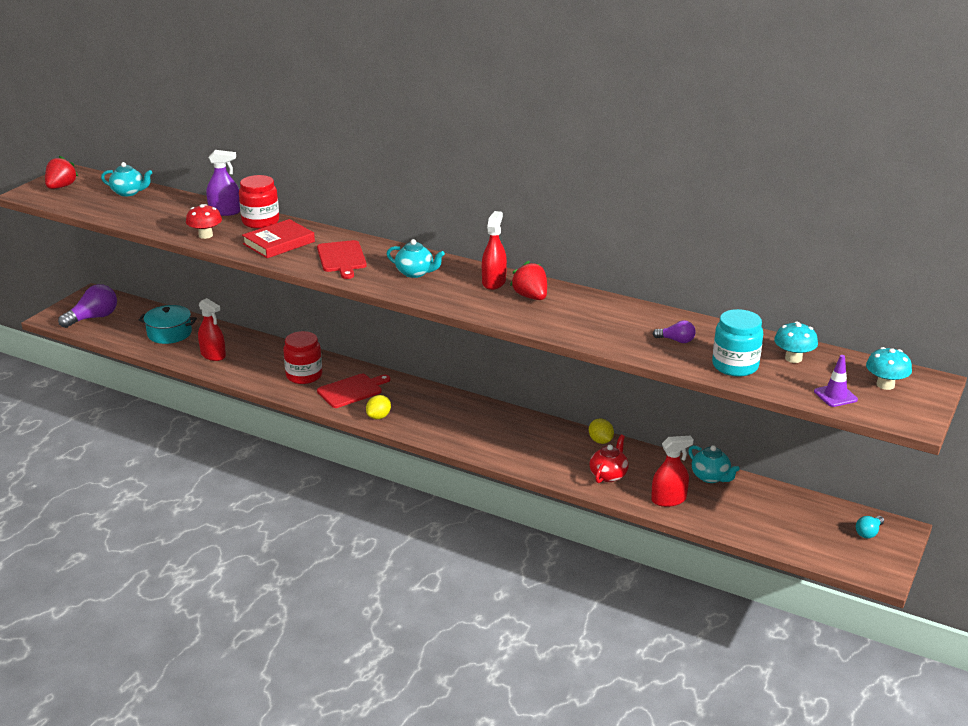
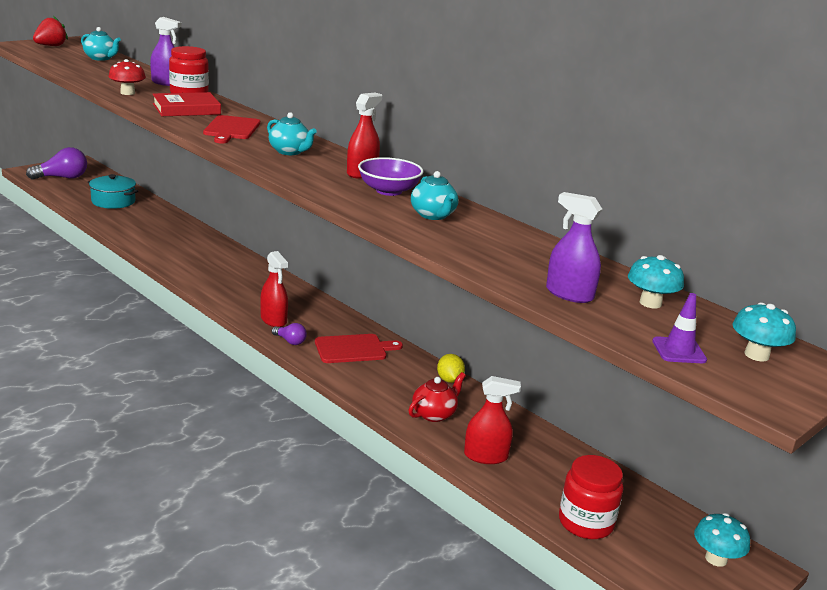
camera: 15 degrees right, 5 degrees down
red spray bottle [198,298,226,361] -> red spray bottle moved to [260,251,288,327]
red jar [283,331,322,384] -> red jar moved to [559,455,624,539]
red cutting board [317,374,390,408] -> red cutting board moved to [315,334,403,363]
yellow lemon [366,395,391,419] -> none
red strawberry [510,261,547,300] -> purple bowl [358,157,423,196]
purple light bulb [653,321,696,343] -> purple light bulb moved to [272,323,307,345]
turquoise teapot [688,445,740,483] -> turquoise teapot moved to [411,171,459,220]
turquoise jar [712,309,763,377] -> purple spray bottle [546,192,602,303]
turquoise light bulb [856,516,884,539] -> turquoise mushroom [694,513,750,567]

